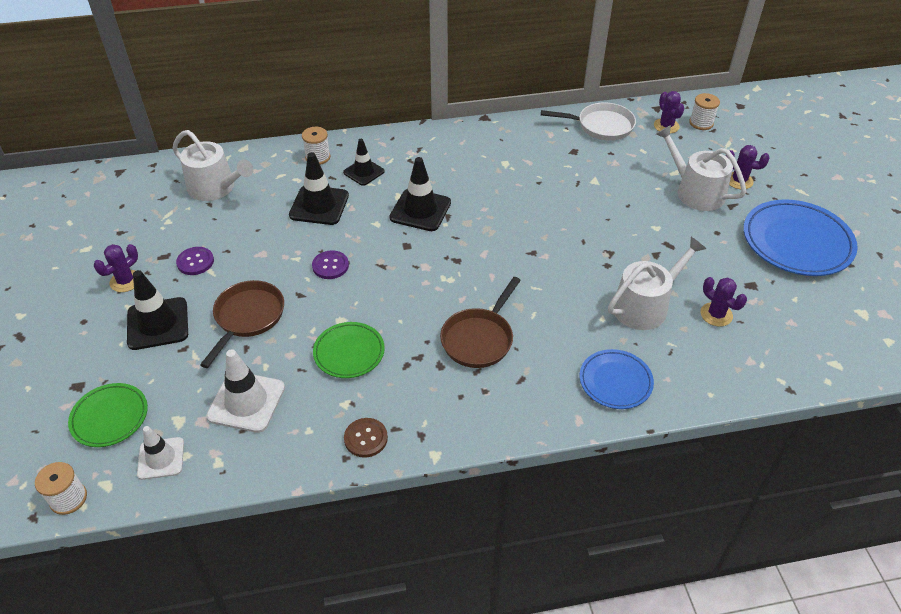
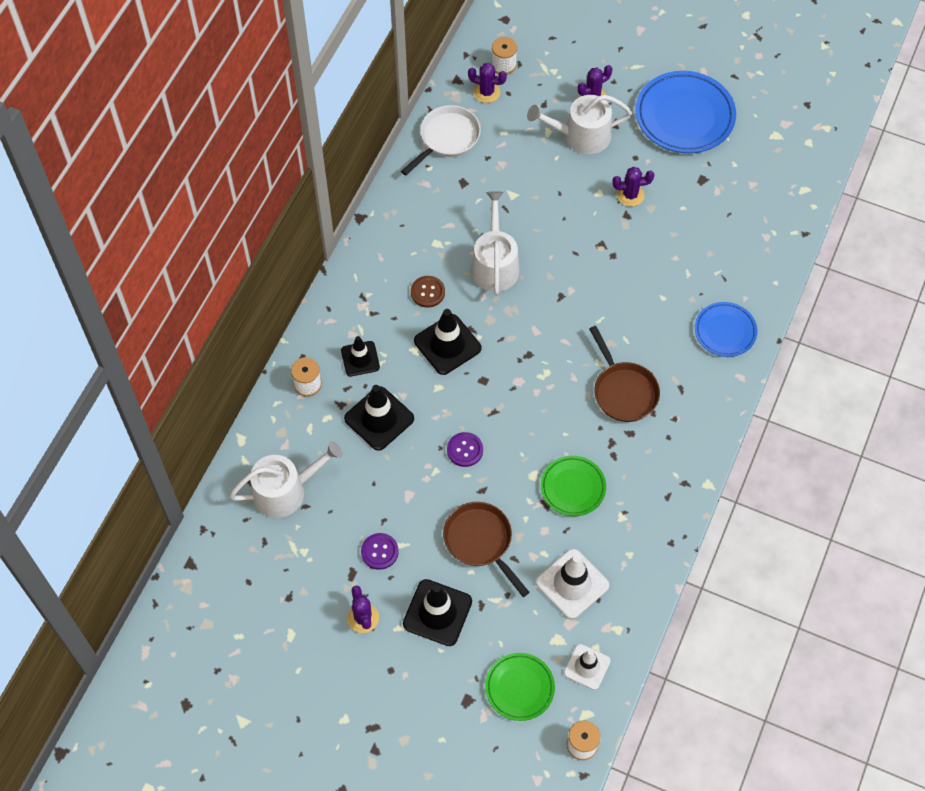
camera: 55 degrees left, 15 degrees up
brown button [344,418,388,458] -> brown button moved to [411,276,445,308]
white watering can [608,237,706,330] -> white watering can moved to [471,191,520,295]
purple cactus [700,277,747,326] -> purple cactus moved to [612,167,654,206]

